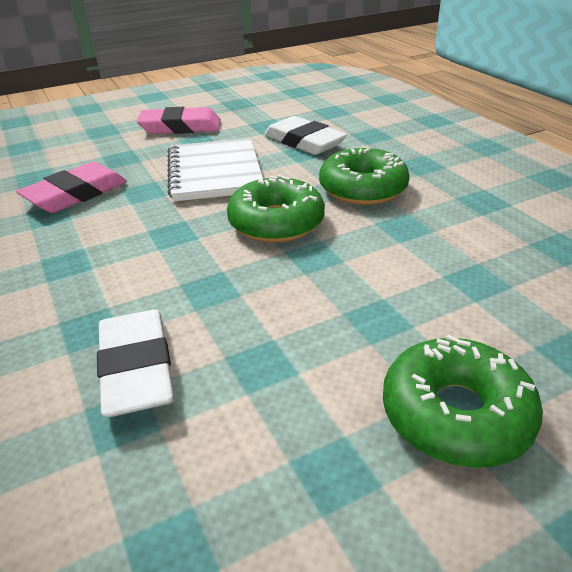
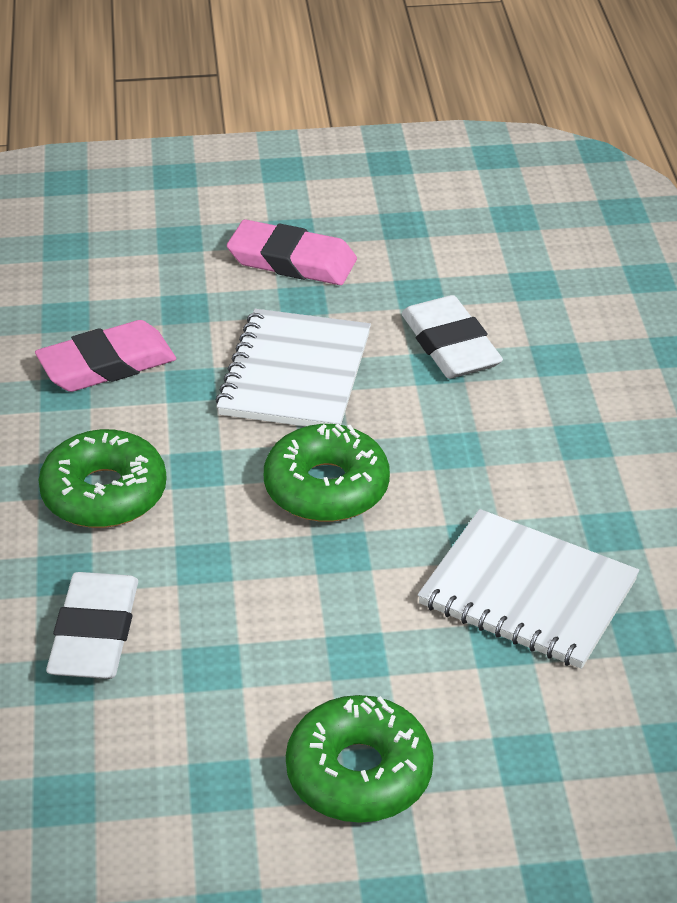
camera: 20 degrees right, 5 degrees up
green donut [319,148,410,205] -> green donut moved to [38,429,167,528]
none -> white notebook [418,509,639,669]

